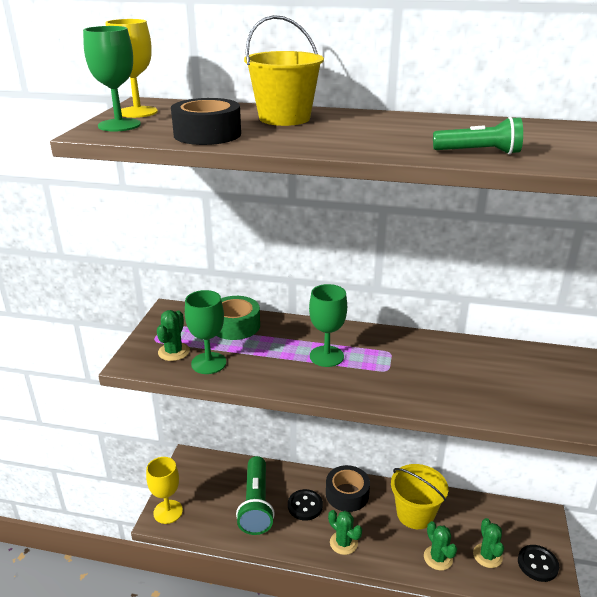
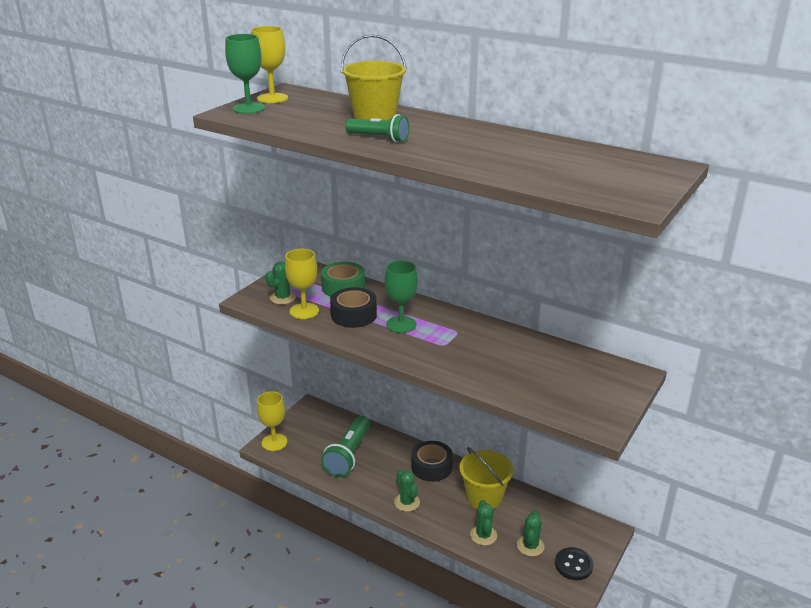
camera: 20 degrees right, 0 degrees up
black tape [171,98,241,145] -> black tape moved to [330,287,377,328]
green goblet [185,290,226,374] -> yellow goblet [285,249,319,319]
black button [288,489,323,521] -> none
green flashlight [433,117,523,154] -> green flashlight moved to [345,114,409,143]

